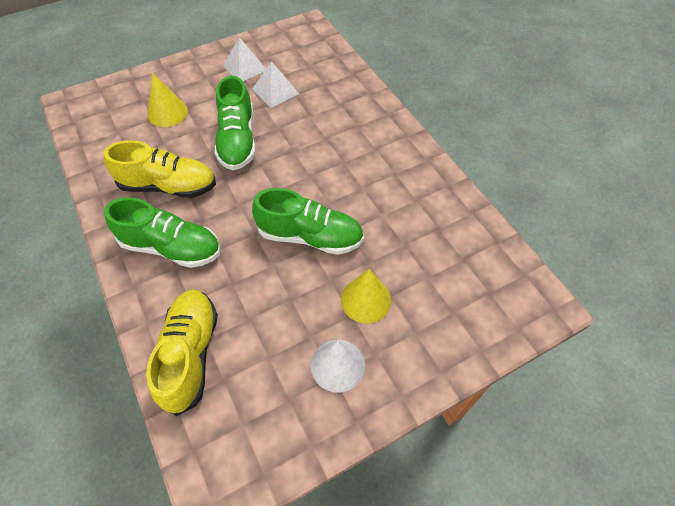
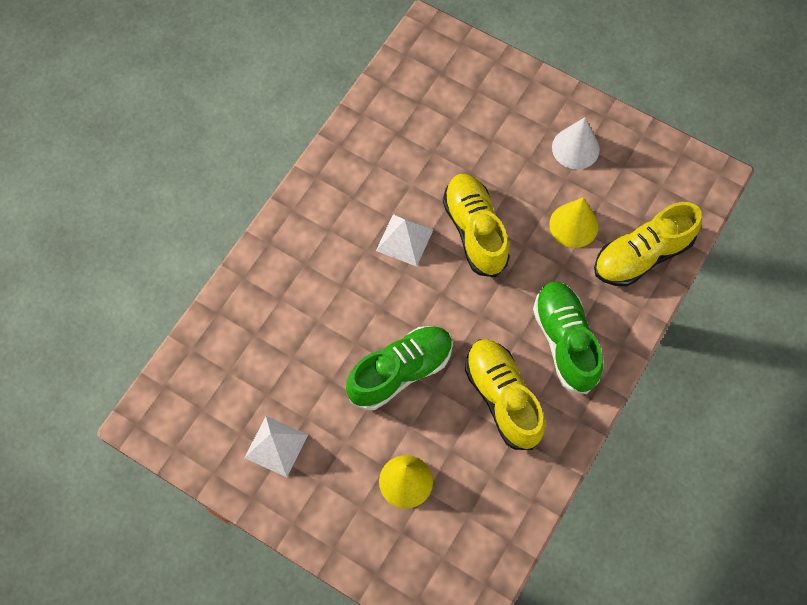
camera: 120 degrees left, 10 degrees up
white pyramid [252,61,299,108] -> white pyramid moved to [376,214,434,267]
green shoe [252,188,364,255] -> yellow shoe [443,174,510,277]
yellow cone [341,269,391,323] -> yellow cone moved to [549,197,599,248]

